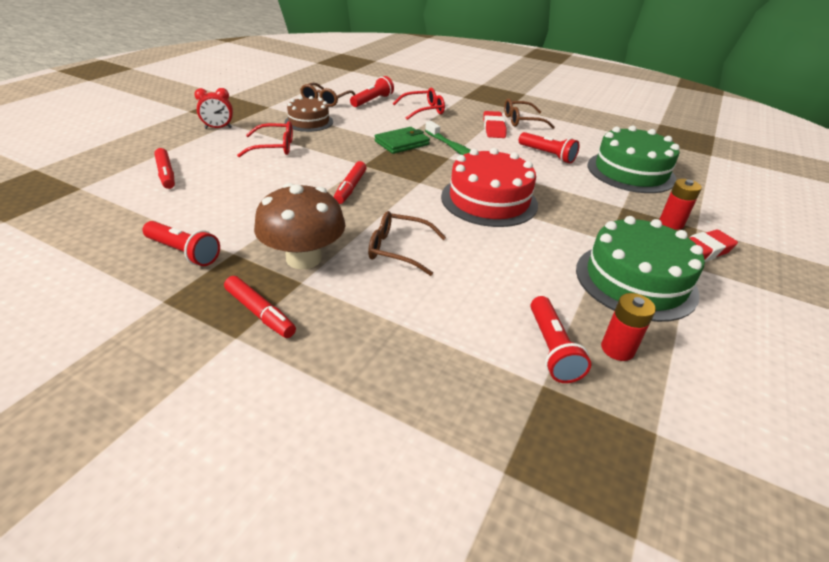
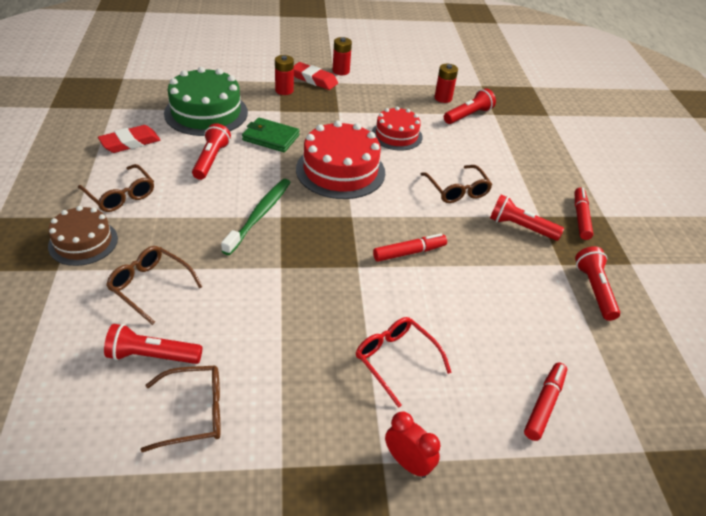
camera: 125 degrees left, 5 degrees up
brown mushroom [254,183,346,269] -> red flashlight [490,195,564,241]
brown cake [285,96,333,132] -> brown cake moved to [48,206,118,266]
green wallet [375,127,430,154] -> green wallet moved to [242,117,300,152]
red glasses [393,88,445,120] -> brown glasses [106,246,203,325]
red eraser [483,111,507,138] -> red eraser moved to [98,125,160,153]
green cake [576,216,705,322] -> none
none -> red battery [333,37,352,75]
none -> red cake [372,107,422,150]

